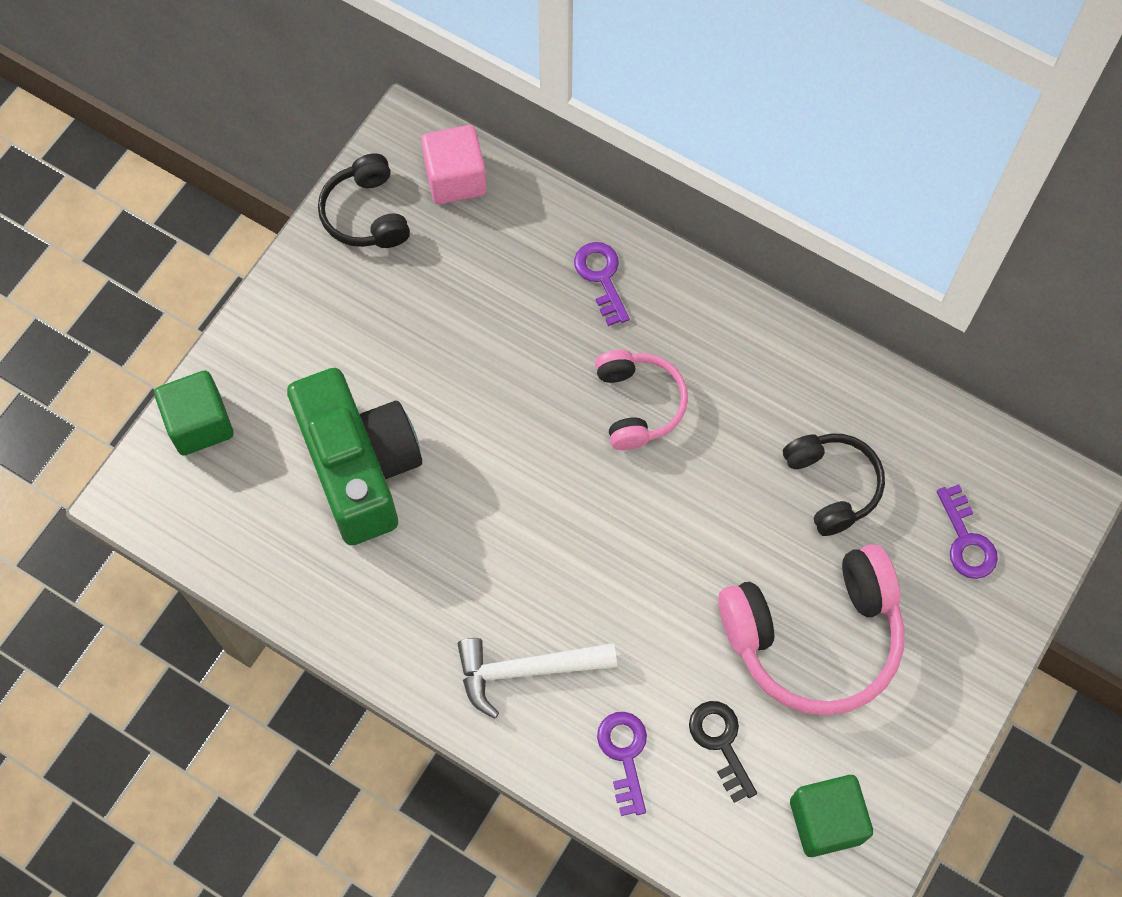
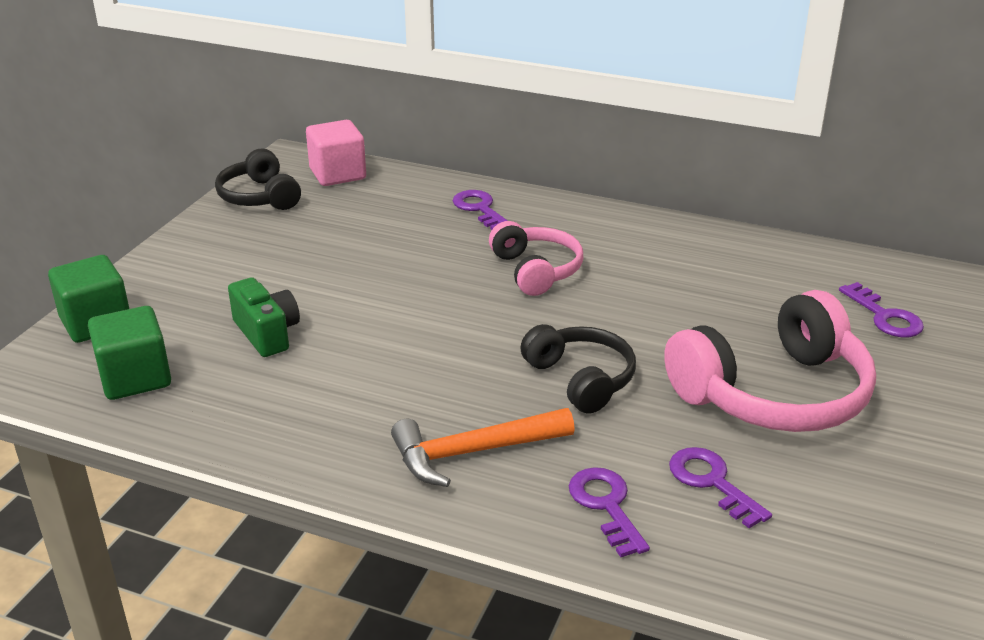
camera: 10 degrees left, 35 degrees down
green camera [287,368,422,545] -> green camera [228,277,300,357], size x0.50
white hammer [458,638,617,718] -> orange hammer [391,408,575,487]
black key [689,701,757,803] -> purple key [669,447,772,528]
black headphones [783,433,885,536] -> black headphones moved to [520,324,636,413]
green cube [790,775,873,857] -> green cube moved to [88,306,171,400]

